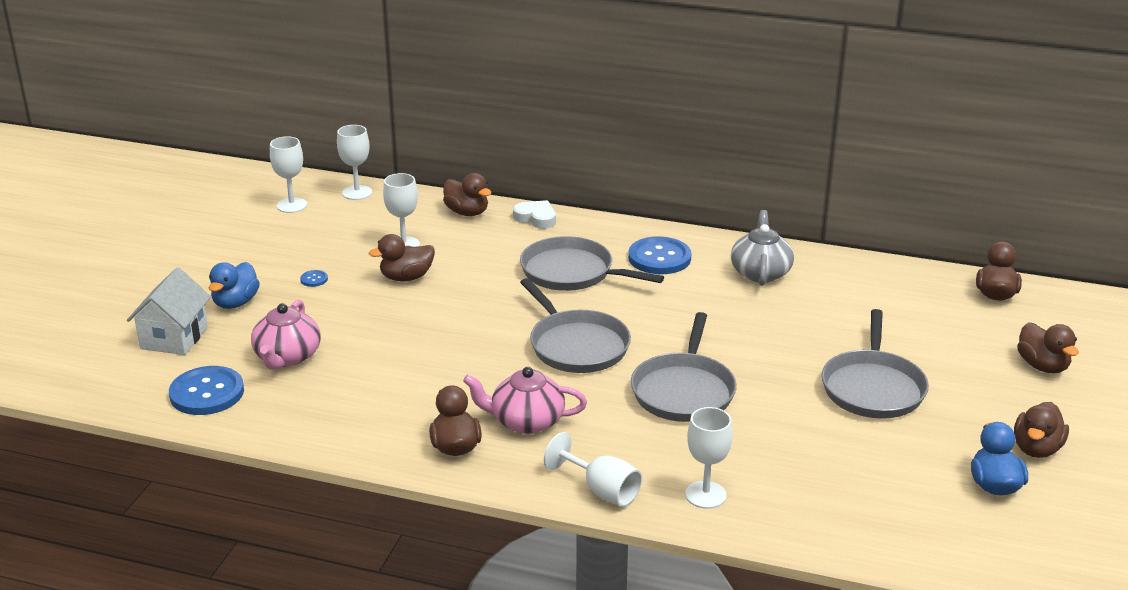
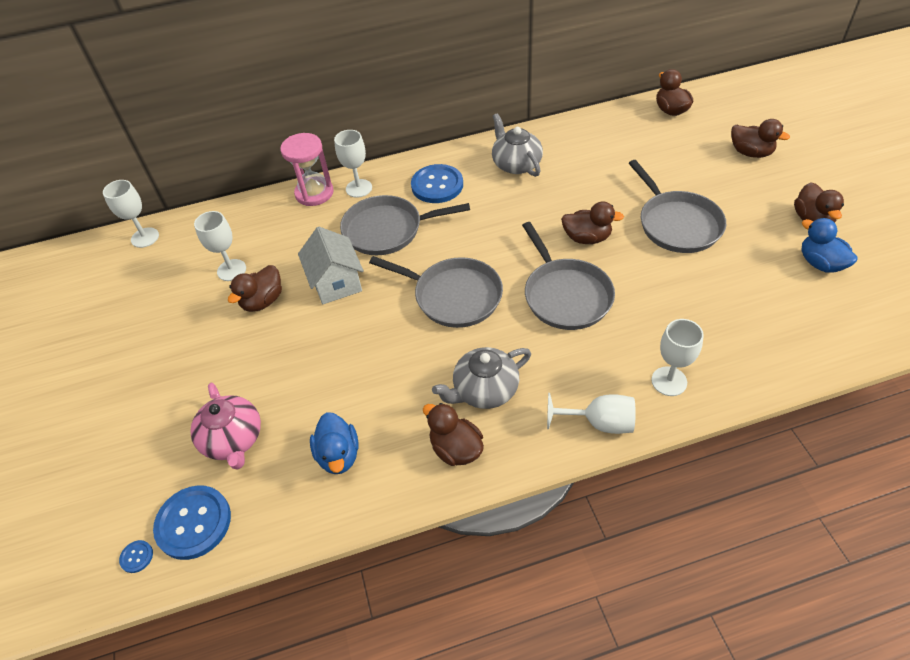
camera: 30 degrees left, 20 degrees up
white house [127,267,211,355] -> white house moved to [298,227,364,304]
blue duck [209,262,260,309] -> blue duck moved to [310,412,359,474]
white goblet [270,136,307,213] -> white goblet moved to [334,130,372,198]
blue button [300,270,328,287] -> blue button moved to [119,540,153,573]
brown duck [443,173,491,216] -> brown duck moved to [561,201,624,244]
pink teapot [463,367,587,434] -> grey teapot [432,347,531,409]
white heart [513,200,556,229] -> pink hourglass [280,133,333,206]

